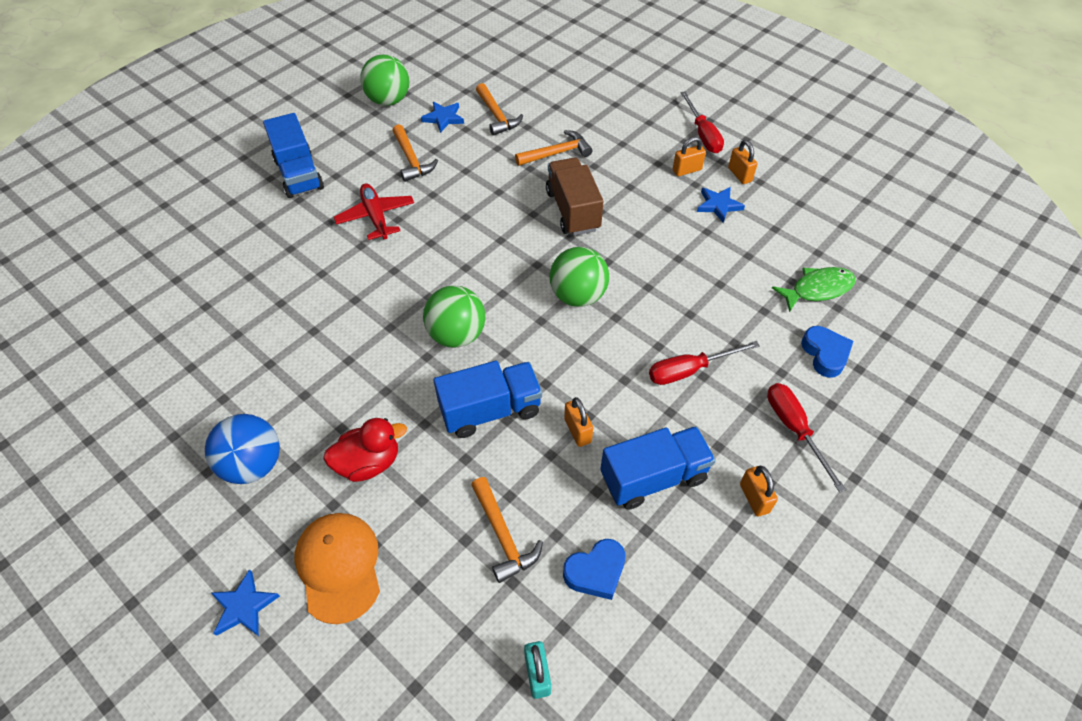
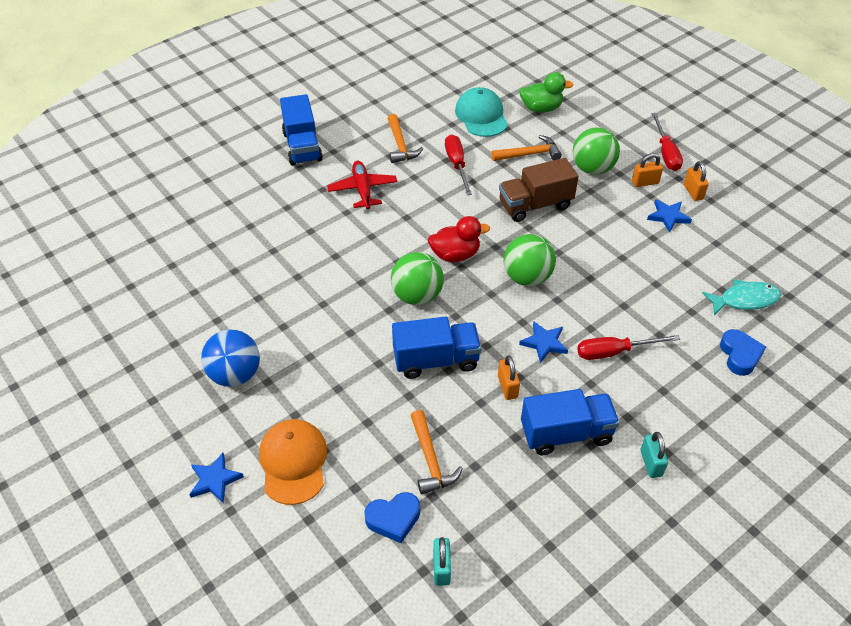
camera: 10 degrees right, 5 degrees down
red duck [323,418,407,482] -> red duck moved to [428,216,490,262]
green ball [360,54,409,106] -> green ball moved to [572,128,620,175]
blue star [421,102,464,133] -> blue star moved to [519,321,568,363]
orange hammer [476,83,523,136] -> turquoise cap [455,87,508,137]
brown truck [546,158,603,236] -> brown truck turned 105 degrees counterclockwise [499,158,579,222]
blue heart [563,539,626,600] -> blue heart moved to [364,492,420,543]
orange padlock [740,466,778,517] -> turquoise padlock [641,432,668,478]
red screwdriver [767,383,846,492] -> red screwdriver moved to [445,135,472,195]
green fish [772,267,856,312] -> turquoise fish [702,279,781,315]
none -> green duck [519,72,573,113]

